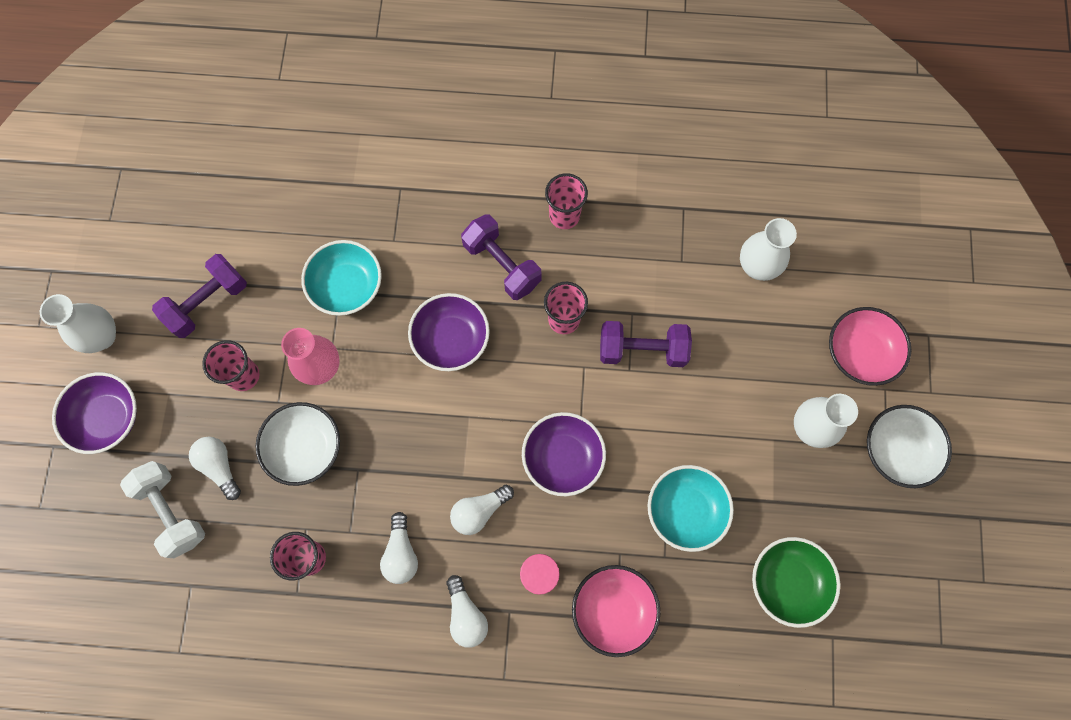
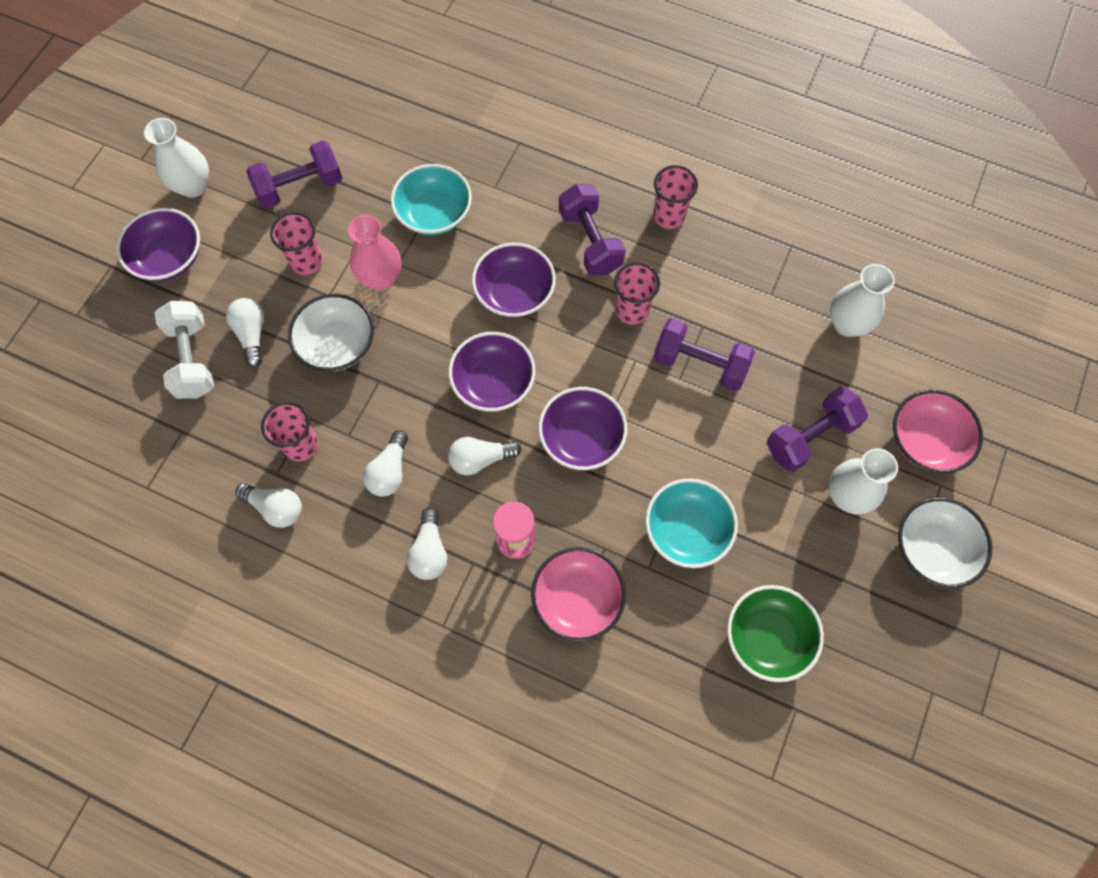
camera: 20 degrees right, 5 degrees down
none -> white light bulb [235,483,302,528]
none -> purple bowl [448,332,535,412]
none -> purple dumbbell [766,386,868,472]

